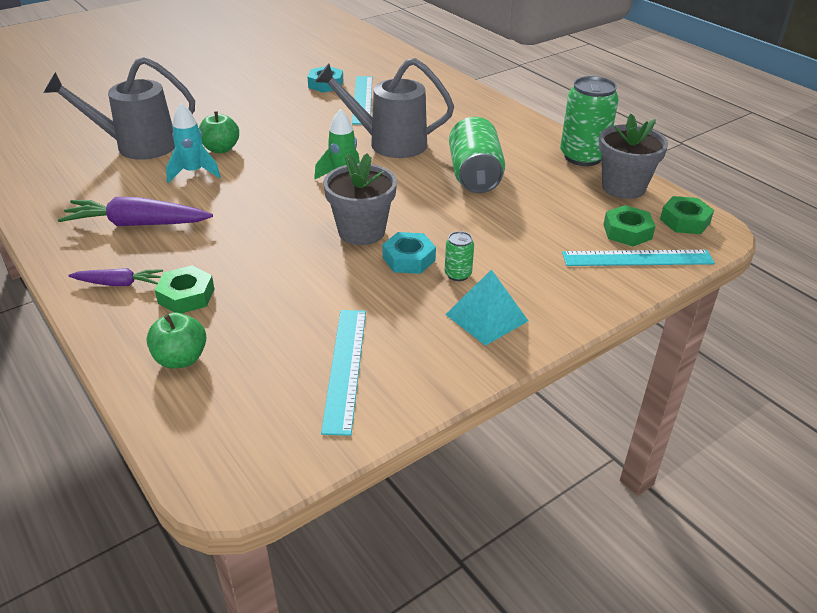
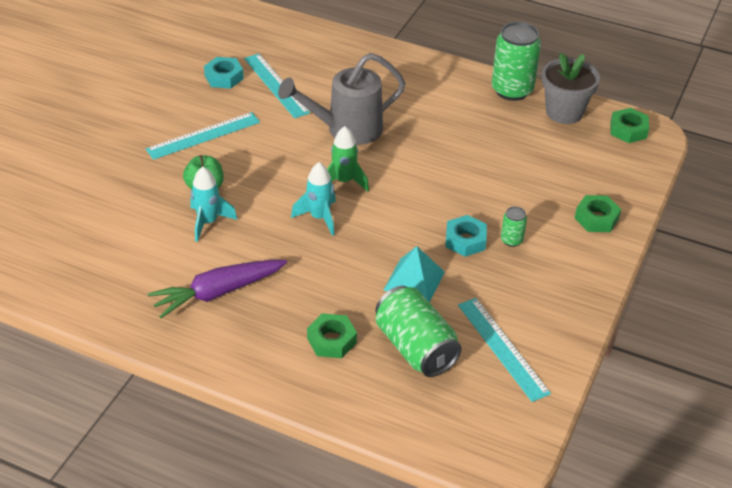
camera: 30 degrees left, 5 degrees up
grey watering can [43,57,195,160] -> none
purple carrot [68,268,163,286] -> none
green apple [146,313,207,368] -> none
grey flower pot [323,153,397,245] -> none
turquoise pyramid [445,269,528,346] -> turquoise pyramid moved to [384,246,445,303]
green can [449,117,505,193] -> green can moved to [375,286,462,377]
turquoise ruler [562,250,715,266] -> turquoise ruler moved to [146,112,260,160]
green nut [603,205,656,246] -> green nut moved to [575,195,621,232]
none -> turquoise rocket [291,162,336,236]

